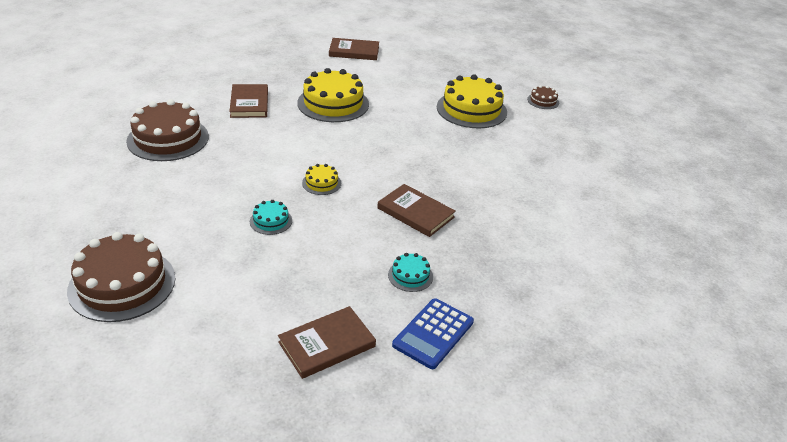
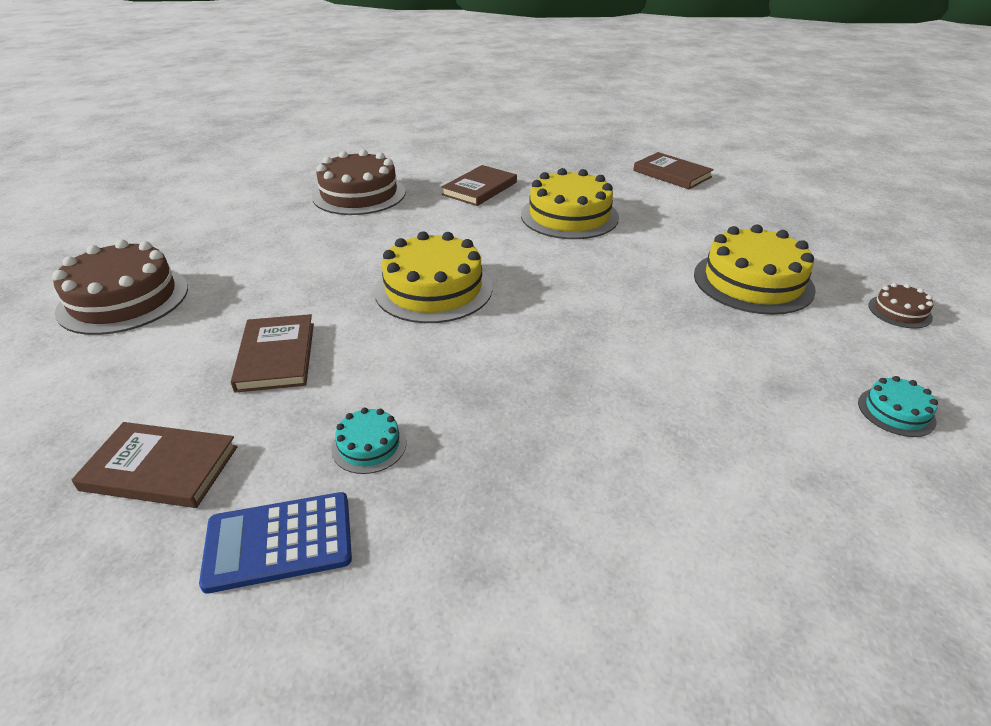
camera: 45 degrees right, 0 degrees up
turquoise cake [250,200,292,235] -> turquoise cake moved to [858,376,938,437]
yellow cake [302,164,341,195] -> yellow cake [374,232,492,323], size x2.15
brown book [377,184,456,237] -> brown book moved to [231,314,314,393]

